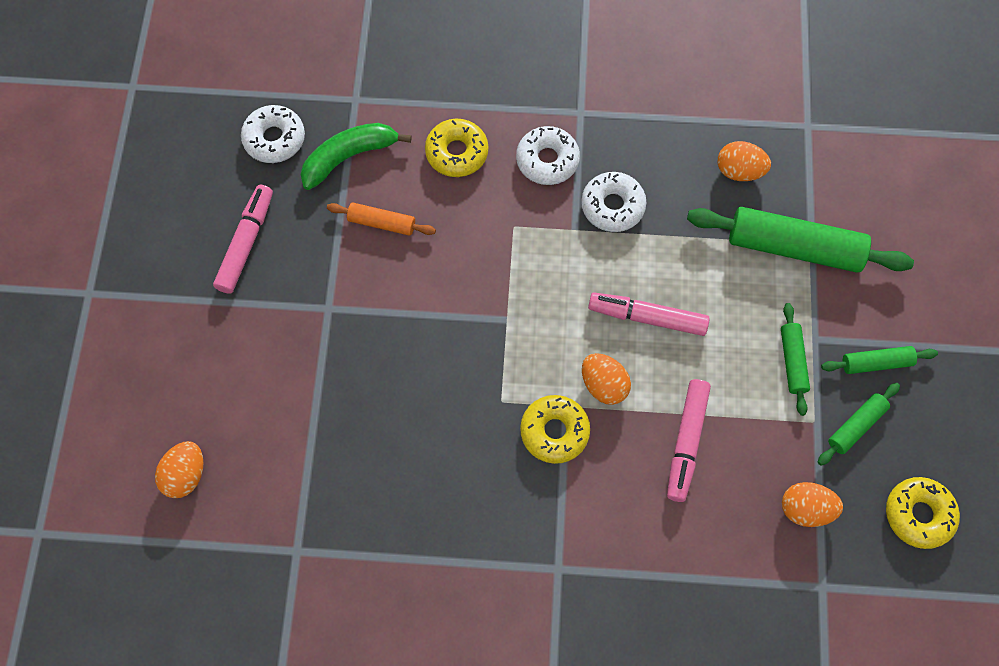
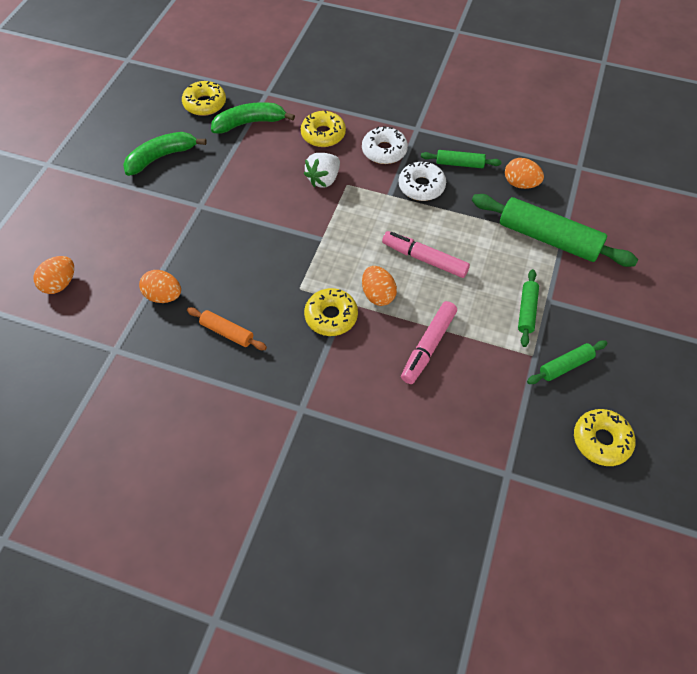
camera: 15 degrees right, 10 degrees down
pink marker [213,185,273,294] -> green banana [123,132,207,176]
white donut [241,105,305,163] -> yellow donut [182,81,226,116]
orange rolling pin [327,203,436,236] -> orange rolling pin moved to [187,307,267,350]
orange egg [782,482,843,527] -> orange egg moved to [139,270,181,303]
green rolling pin [821,346,938,374] -> green rolling pin moved to [421,150,502,168]
none -> white strawberry [304,153,340,188]

